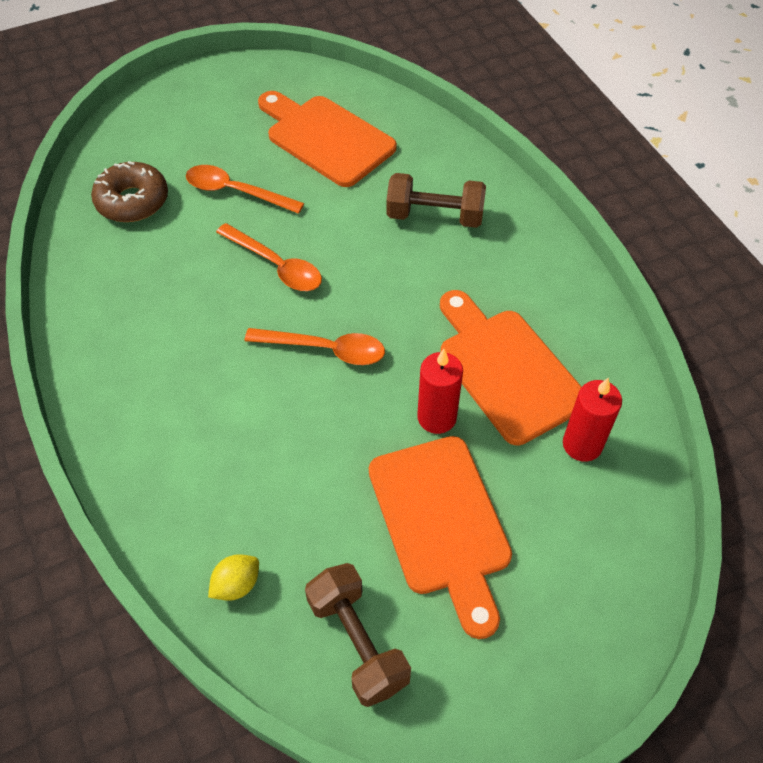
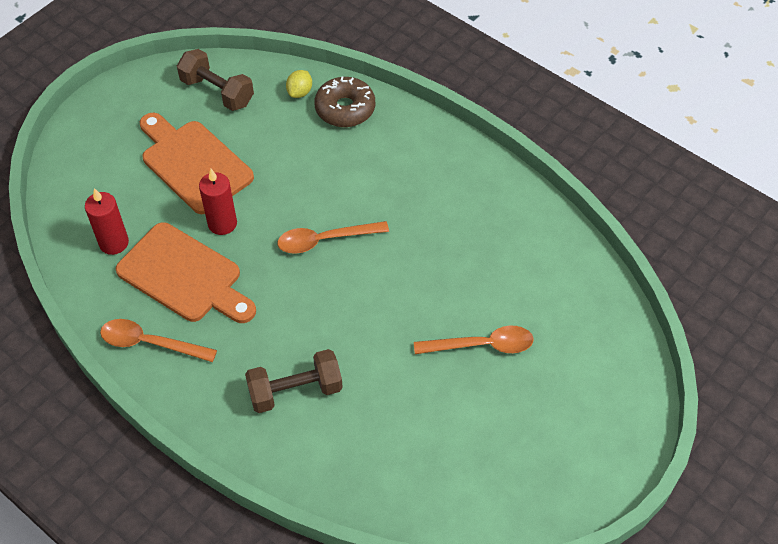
camera: 155 degrees right, 0 degrees up
brown donut [91,161,168,222] -> brown donut moved to [315,76,375,127]
orange spoon [216,223,322,291] -> orange spoon moved to [100,319,217,362]
orange cutting board [258,91,397,187] -> none

